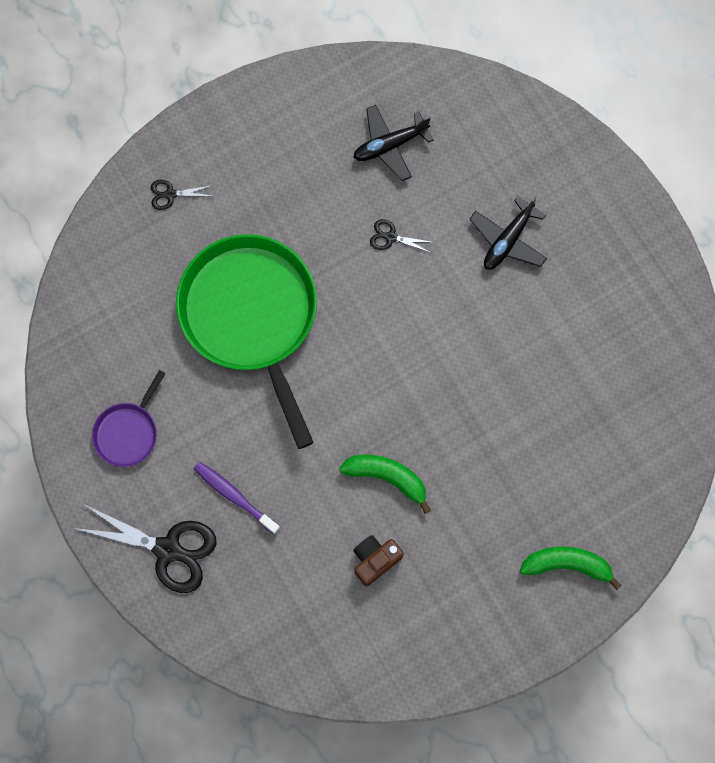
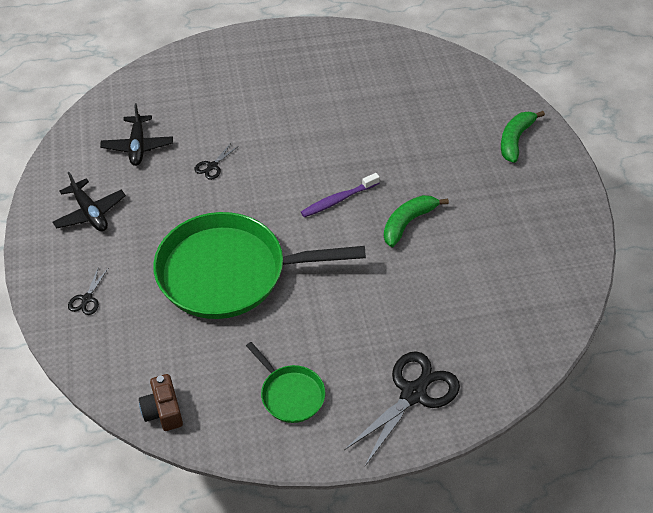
camera: 70 degrees left, 25 degrees down
purple pan [92,370,166,467] -> green pan [246,342,325,423]
purple toothbrush [194,462,280,534] -> purple toothbrush moved to [301,173,380,217]
brown camera [353,535,404,586] -> brown camera moved to [139,374,183,431]
black plane [469,196,547,270] -> black plane moved to [52,172,126,231]

